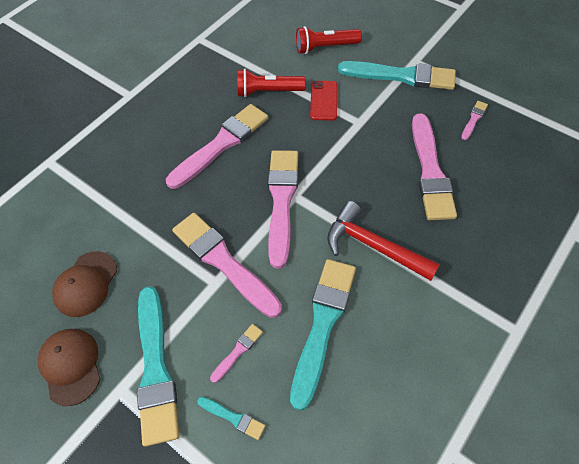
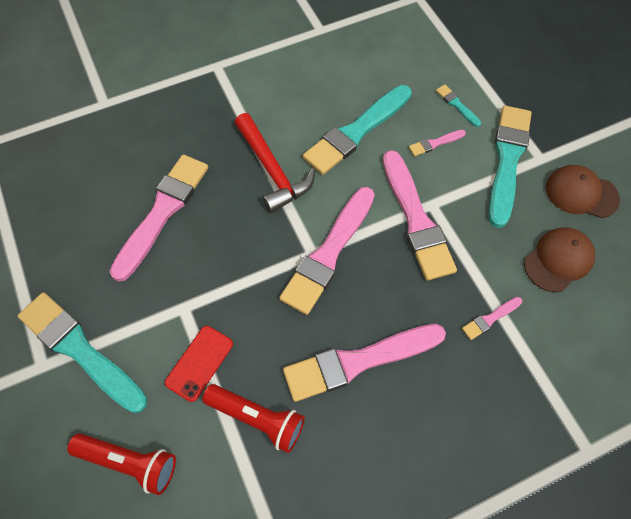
camera: 155 degrees left, 5 degrees up
brown cap [38,329,100,406] -> brown cap turned 105 degrees clockwise [546,165,620,218]
pink brush [461,101,488,140] -> pink brush moved to [462,297,522,340]

